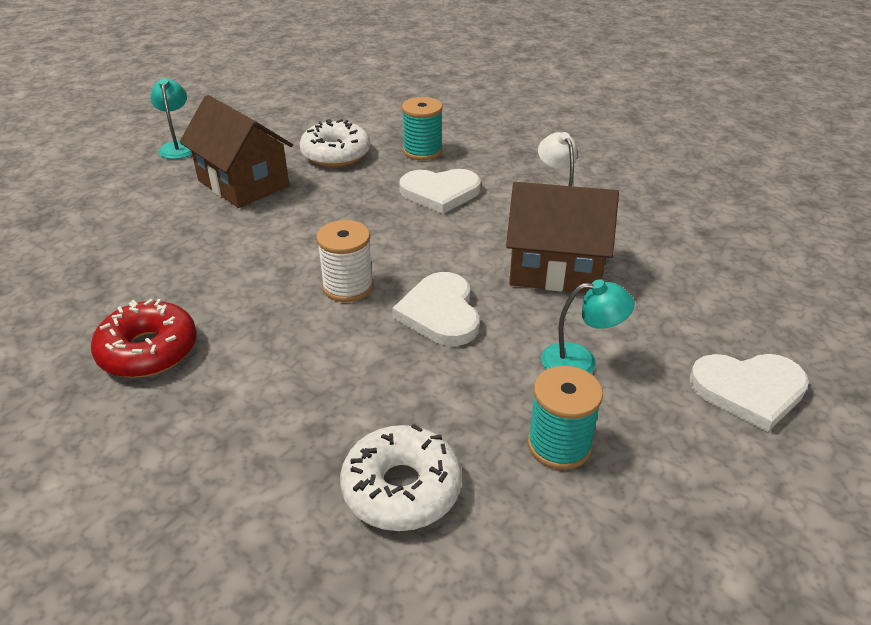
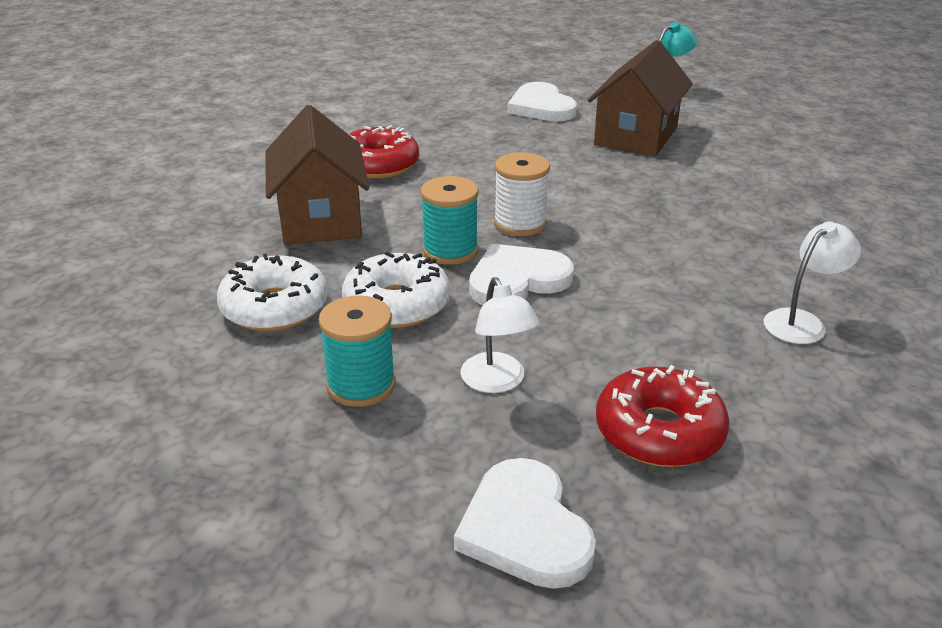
camera: 70 degrees right, 5 degrees down
white donut [299,119,370,167] -> white donut moved to [342,252,450,328]
white heart [399,169,481,214] -> white heart moved to [507,82,577,121]
turquoise spool [402,97,443,160] -> turquoise spool moved to [420,176,479,265]
brown house [506,182,619,293] -> brown house moved to [266,105,369,245]
turquoise lamp [541,279,635,374] -> white lamp [460,277,540,393]
none -> red donut [596,365,730,467]

